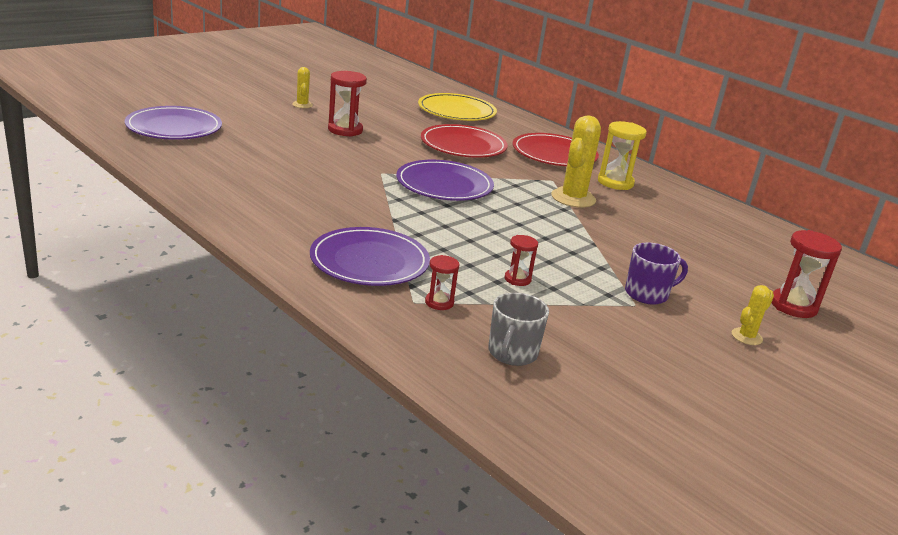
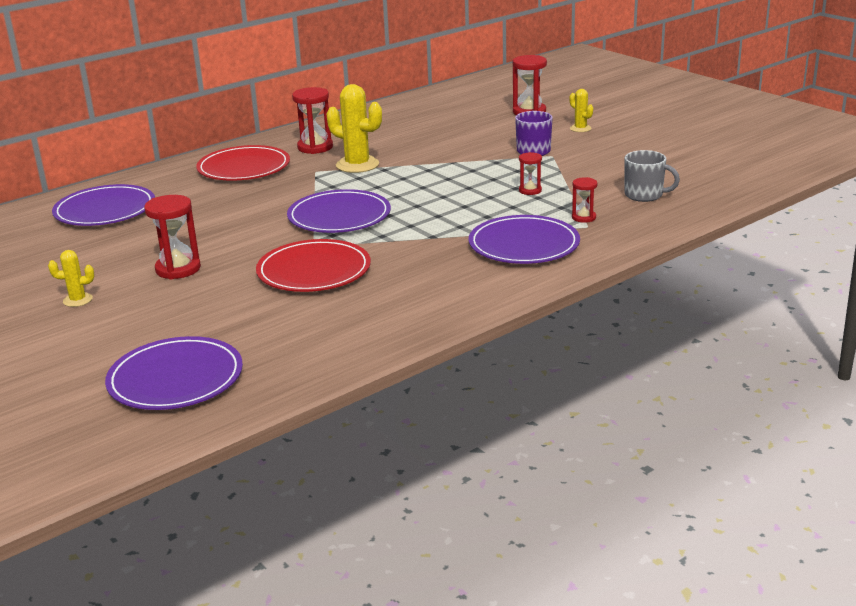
camera: 80 degrees left, 0 degrees up
yellow plate [418,93,497,121] -> purple plate [52,184,155,226]
red plate [421,124,508,158] -> red plate moved to [256,239,371,292]
yellow hourglass [598,121,647,190] -> red hourglass [292,87,333,154]

